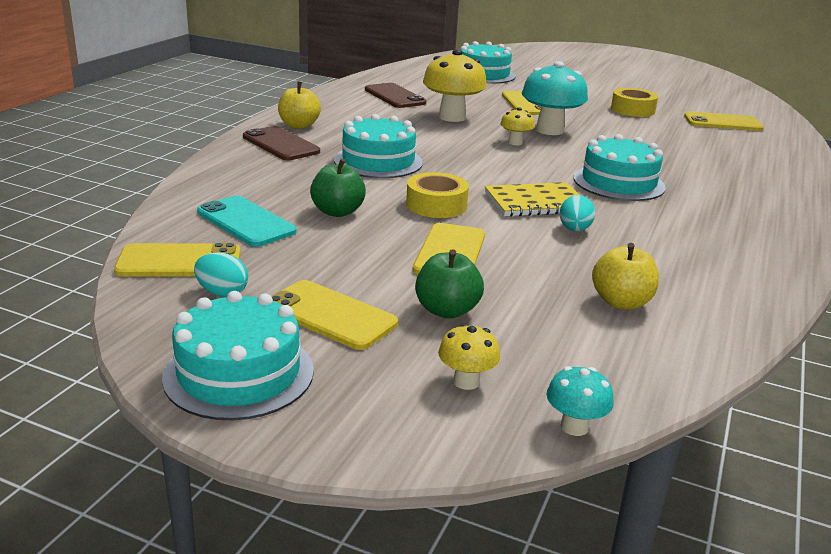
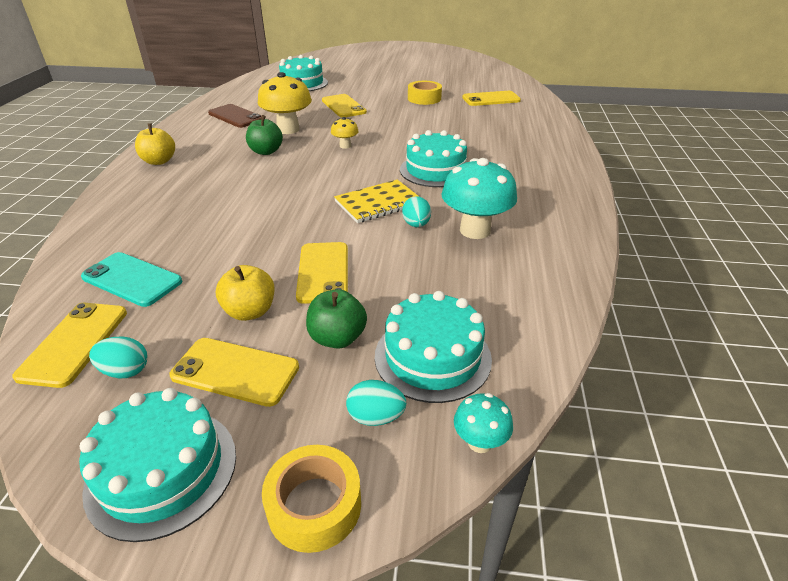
camera: 15 degrees left, 10 degrees up
yellow phone [114,243,241,277] -> yellow phone turned 60 degrees counterclockwise [12,303,127,388]
brown phone [243,126,320,160] -> none
green apple [310,159,366,217] -> green apple moved to [246,115,283,155]
turquoise cake [334,114,423,178] -> turquoise cake moved to [375,291,492,403]
yellow tape [406,172,469,218] -> yellow tape moved to [262,445,361,553]
yellow mushroom [438,323,500,390] -> turquoise egg [346,380,406,426]
turquoise mushroom [522,61,588,135] -> turquoise mushroom moved to [442,158,517,239]
yellow apple [592,243,659,309] -> yellow apple moved to [216,265,274,321]

